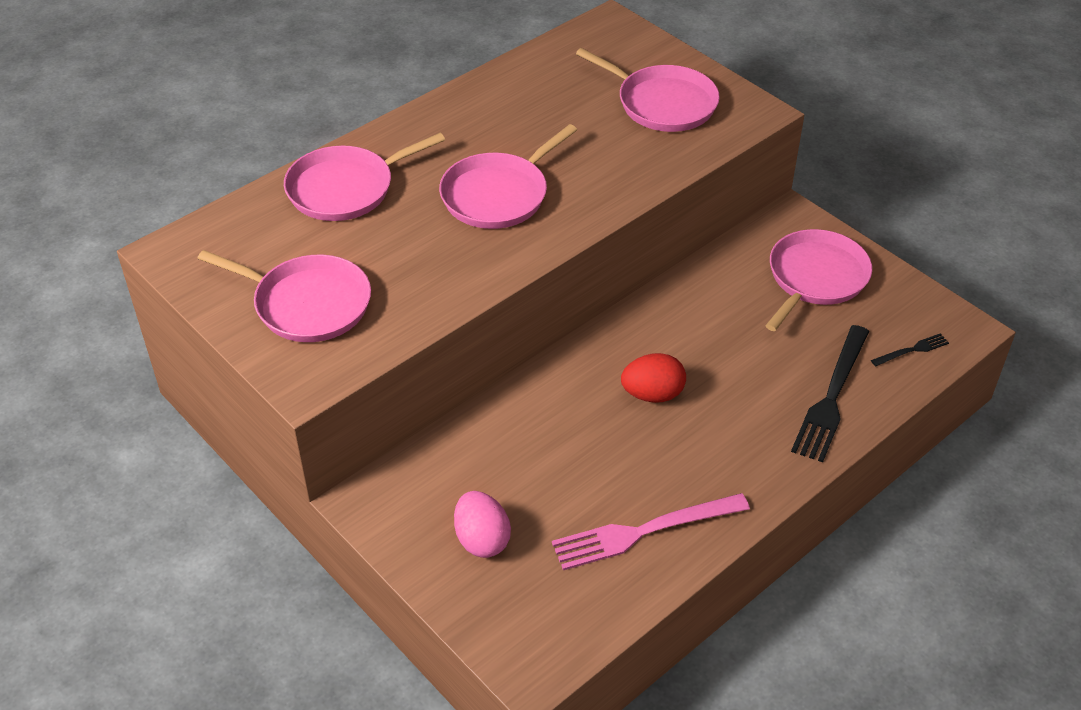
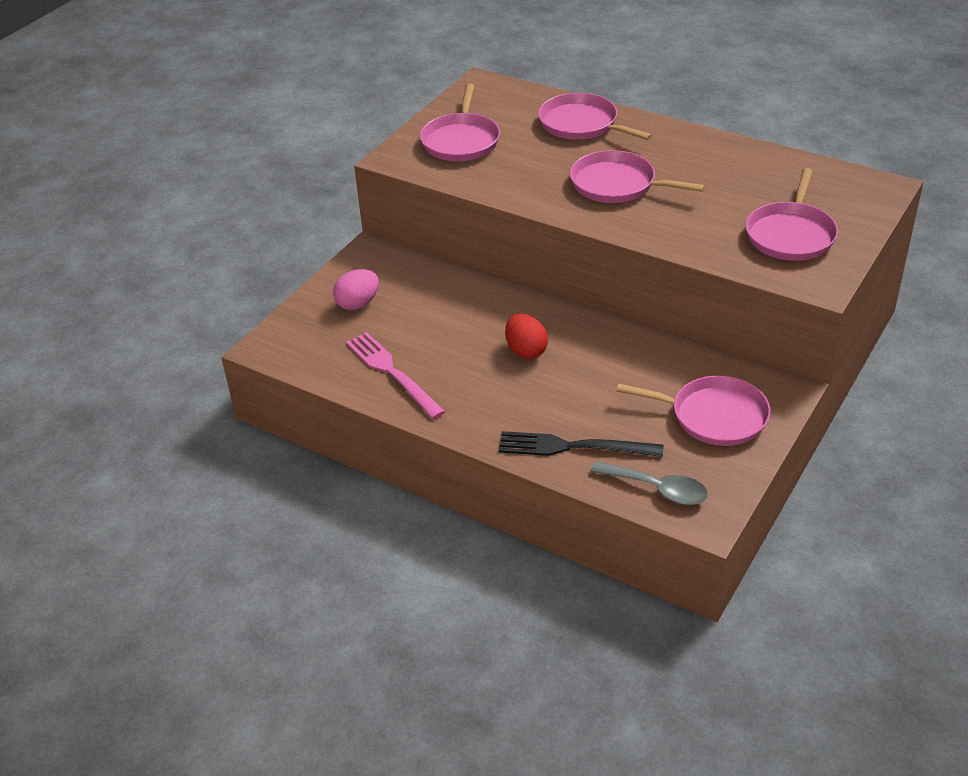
camera: 75 degrees right, 5 degrees down
black fork [871,333,949,366] -> grey spoon [590,461,708,505]

